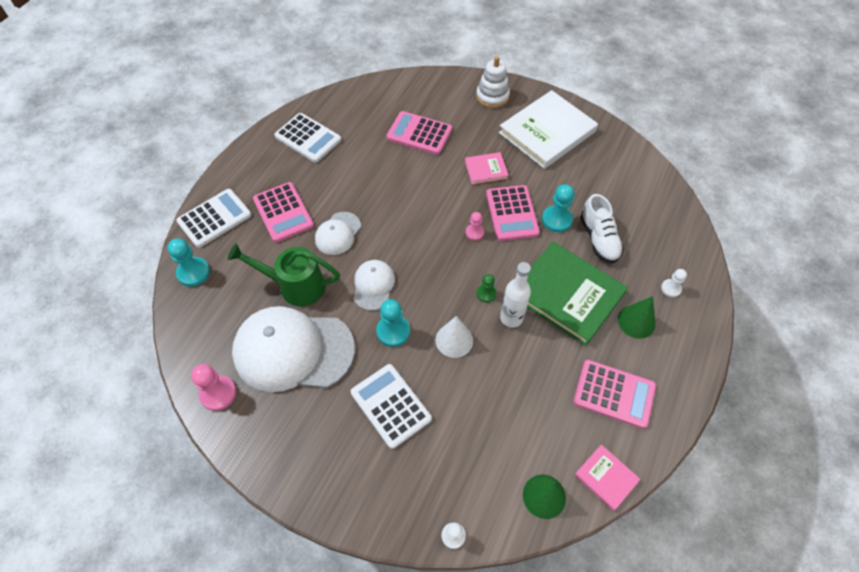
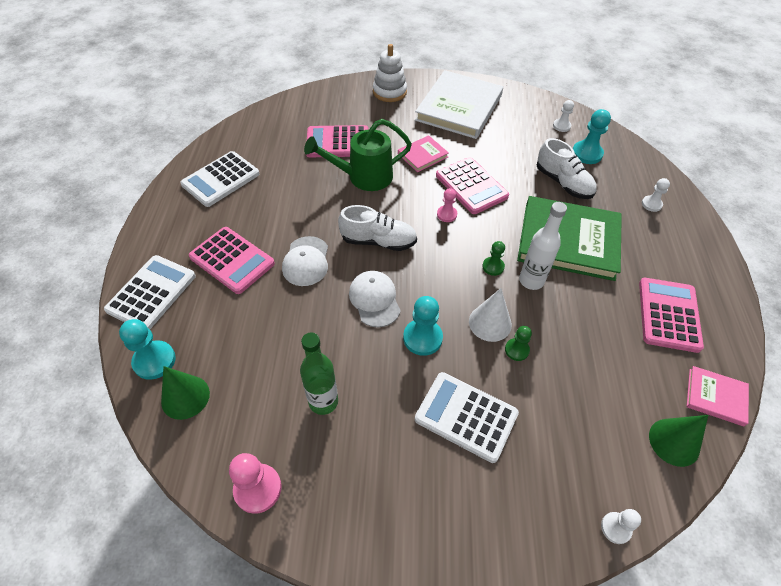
camera: 25 degrees left, 5 degrees down
green watering can [227,243,340,307] -> green watering can moved to [304,119,412,191]
white cap [232,306,355,392] -> green bottle [300,332,338,415]
white calculator [274,113,341,163] -> white calculator turned 120 degrees clockwise [180,151,259,207]
turquoise pawn [542,184,574,232] -> turquoise pawn moved to [573,109,611,164]
pink calculator [573,360,656,429] -> pink calculator turned 75 degrees counterclockwise [639,278,704,353]
green cone [618,296,655,339] -> green cone moved to [161,366,210,420]
none -> white shoe [338,205,417,251]
none -> green pawn [505,326,532,361]
none -> white pawn [553,100,574,132]

